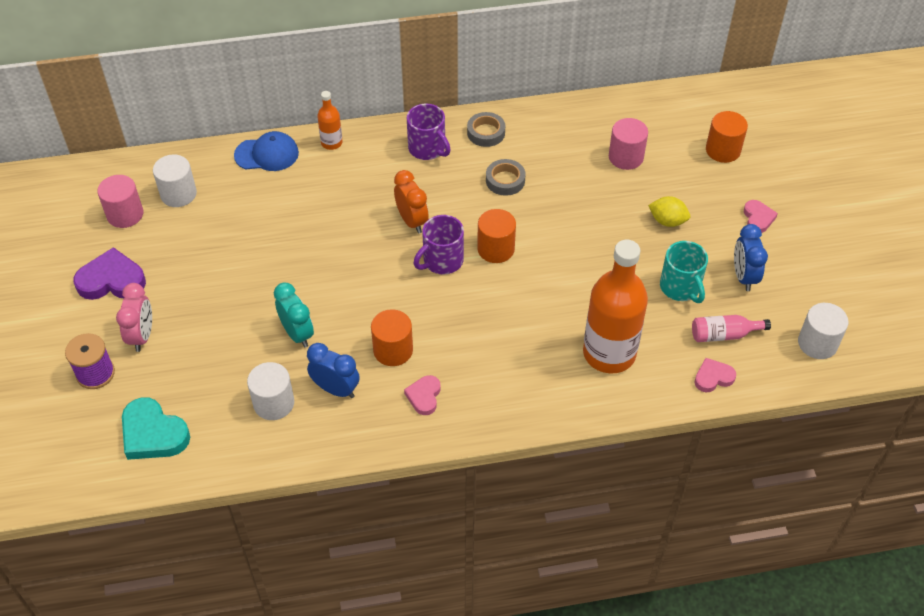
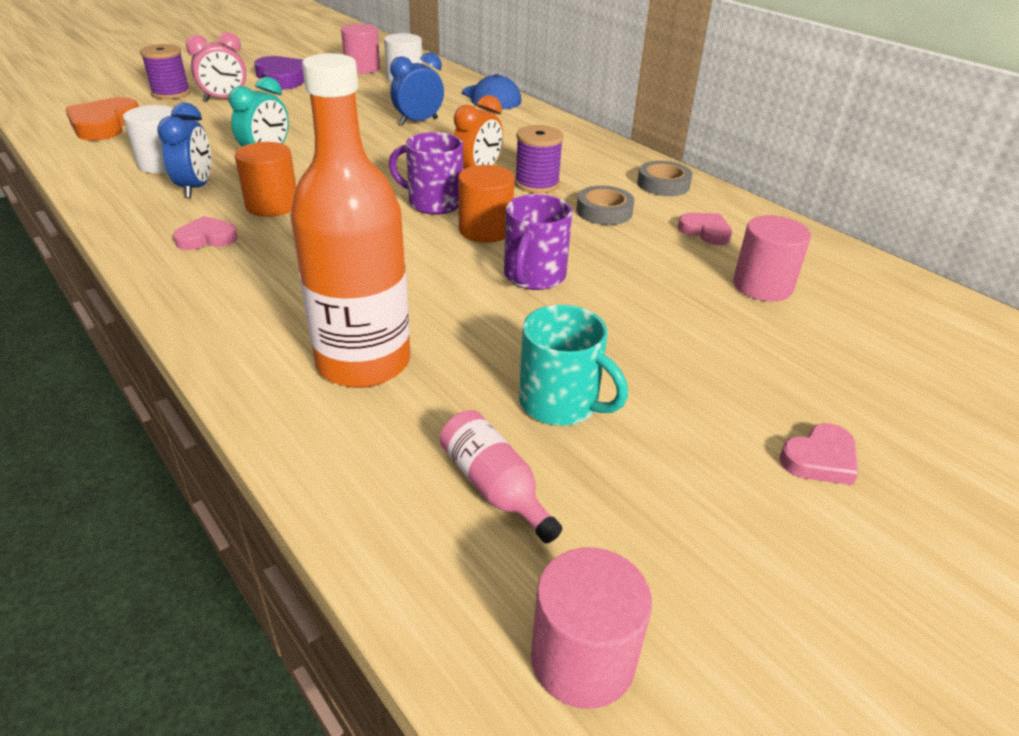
camera: 60 degrees right, 15 degrees down
turquoise heart [122,397,190,460] -> orange heart [65,97,139,141]
orange bottle [317,91,343,150] -> none
purple mug [407,104,451,160] -> purple mug moved to [504,194,572,290]
yellow lemon [648,196,690,227] -> none
turquoise mug [660,241,708,303] -> turquoise mug turned 90 degrees counterclockwise [519,305,628,426]
pink heart [694,358,736,392] -> pink heart moved to [678,213,732,245]
orange cylinder [706,111,748,163] -> none
blue clock [734,224,768,291] -> blue clock moved to [390,52,444,125]
white cylinder [798,303,849,359] -> pink cylinder [531,547,652,709]
none -> purple spool [515,125,564,193]

